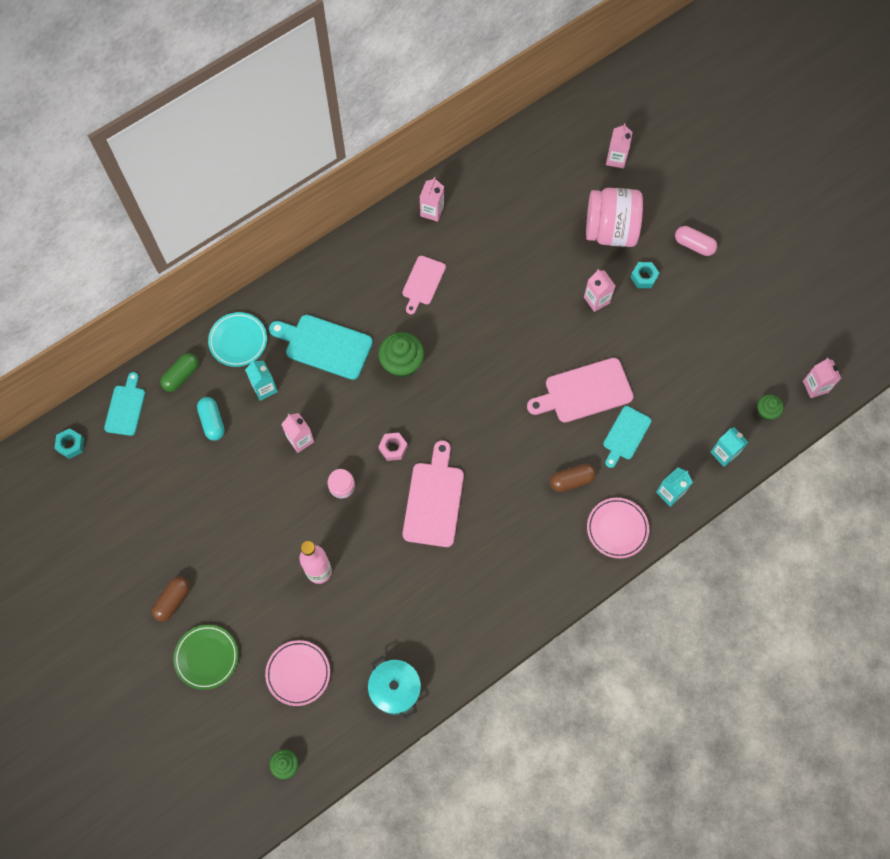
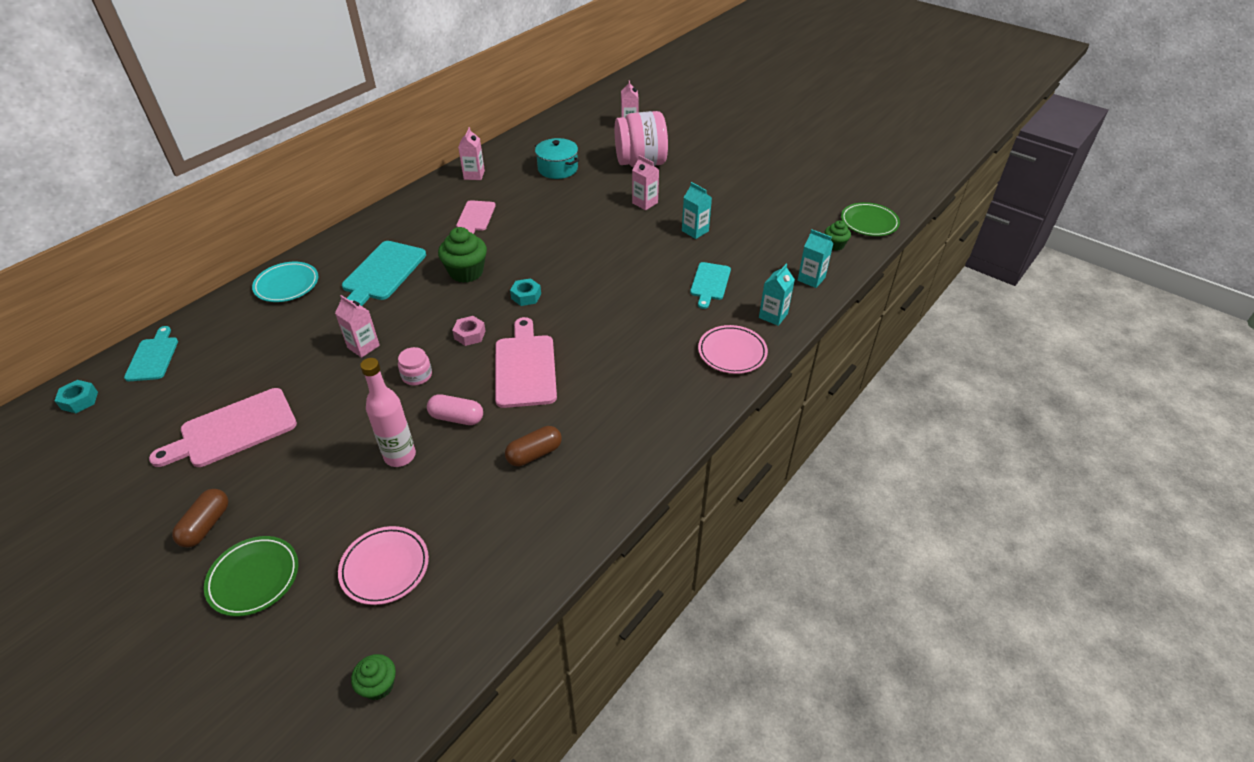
camera: 15 degrees left, 25 degrees down
green capsule [160,353,199,392] -> none
turquoise capsule [197,397,225,441] -> none
turquoise carton [245,360,278,401] -> turquoise carton moved to [682,182,712,239]
turquoise cutting board [269,315,373,380] -> turquoise cutting board turned 75 degrees counterclockwise [342,241,426,306]
turquoise pot [368,655,421,719] -> turquoise pot moved to [535,138,579,179]
pink cutting board [527,358,634,423] -> pink cutting board moved to [149,388,297,467]
brown capsule [550,464,596,492] -> brown capsule moved to [505,426,562,466]
turquoise nut [630,262,659,288] -> turquoise nut moved to [510,278,541,306]
pink capsule [675,226,717,256] -> pink capsule moved to [427,394,483,425]
pink carton [803,358,841,398] -> green plate [841,202,900,236]

